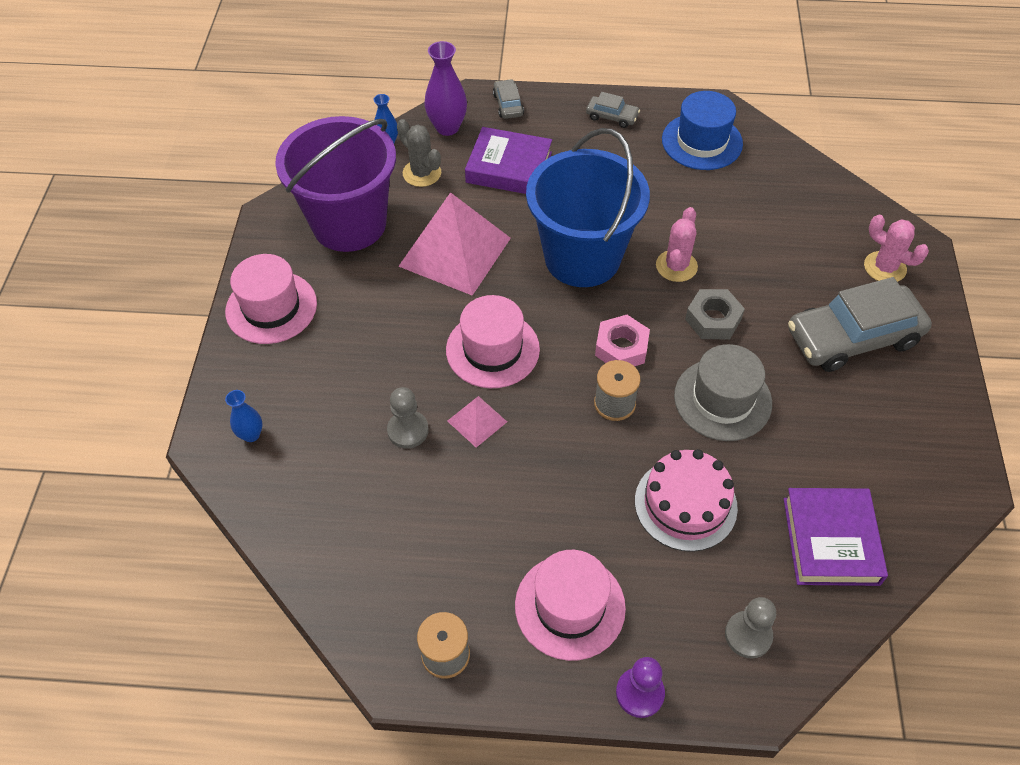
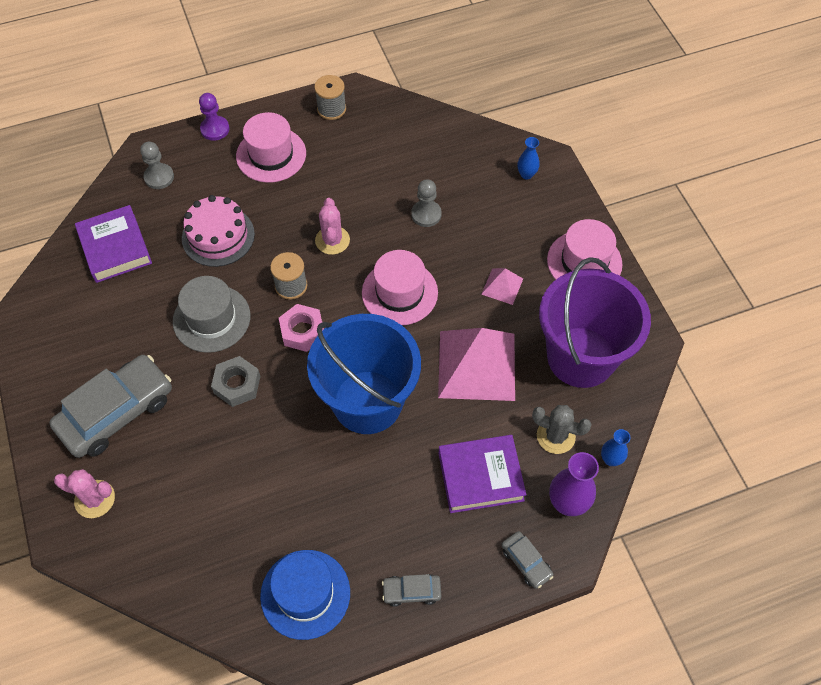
camera: 155 degrees right, 5 degrees up
pink pyramid [447,396,507,447] -> pink pyramid moved to [481,268,523,305]
pink cactus [656,207,698,282] -> pink cactus moved to [315,198,350,255]

